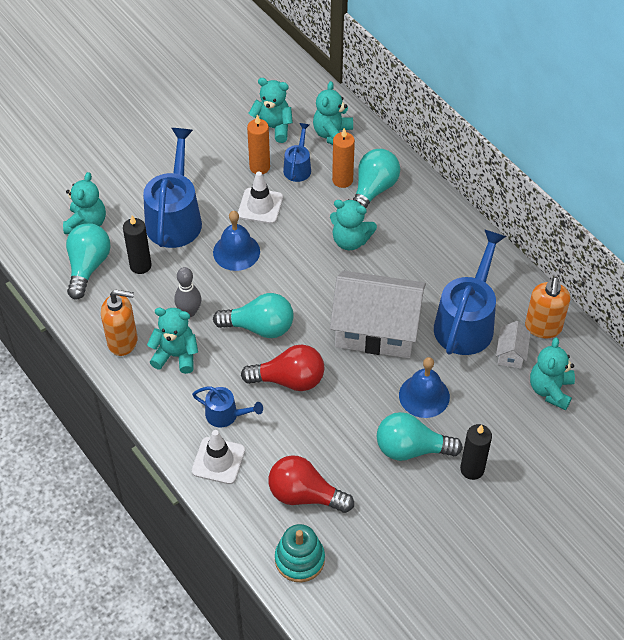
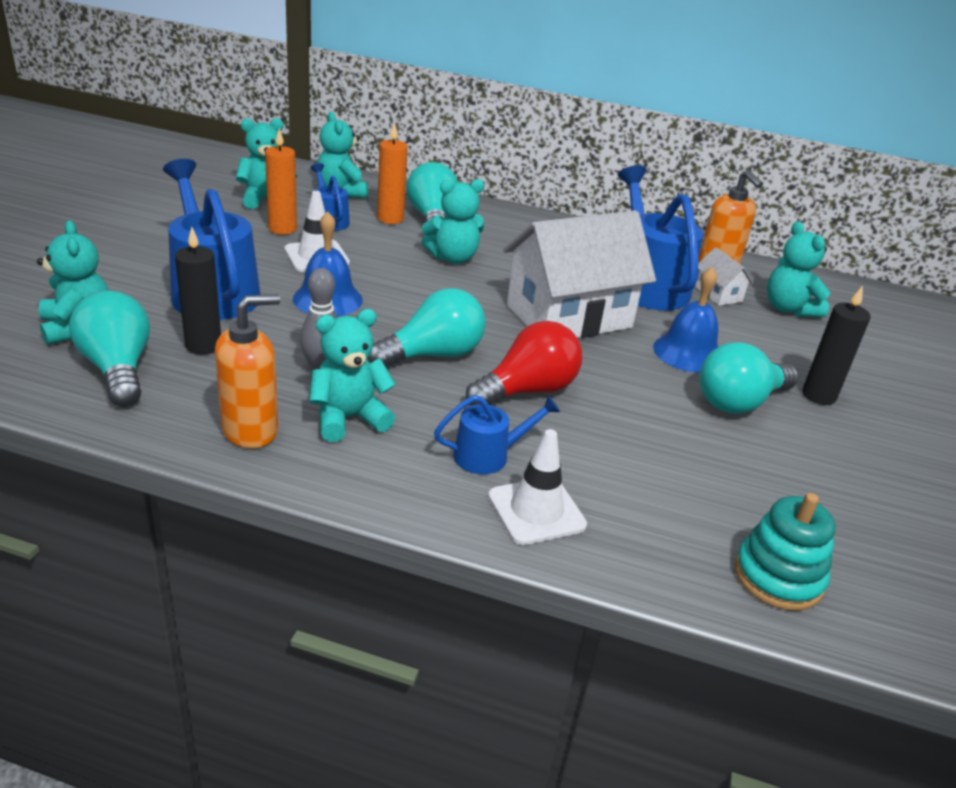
camera: 40 degrees left, 20 degrees down
red light bulb [269,455,354,513] -> none

